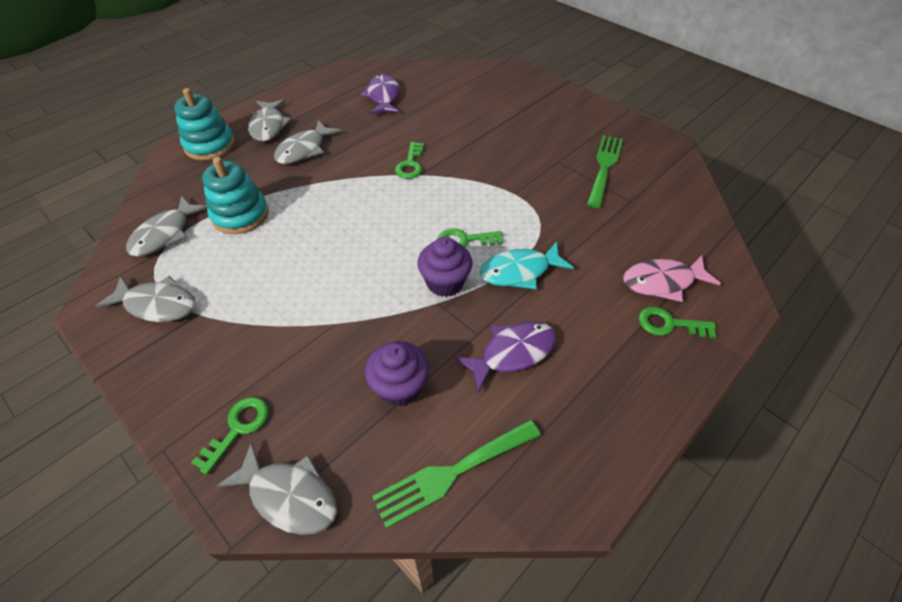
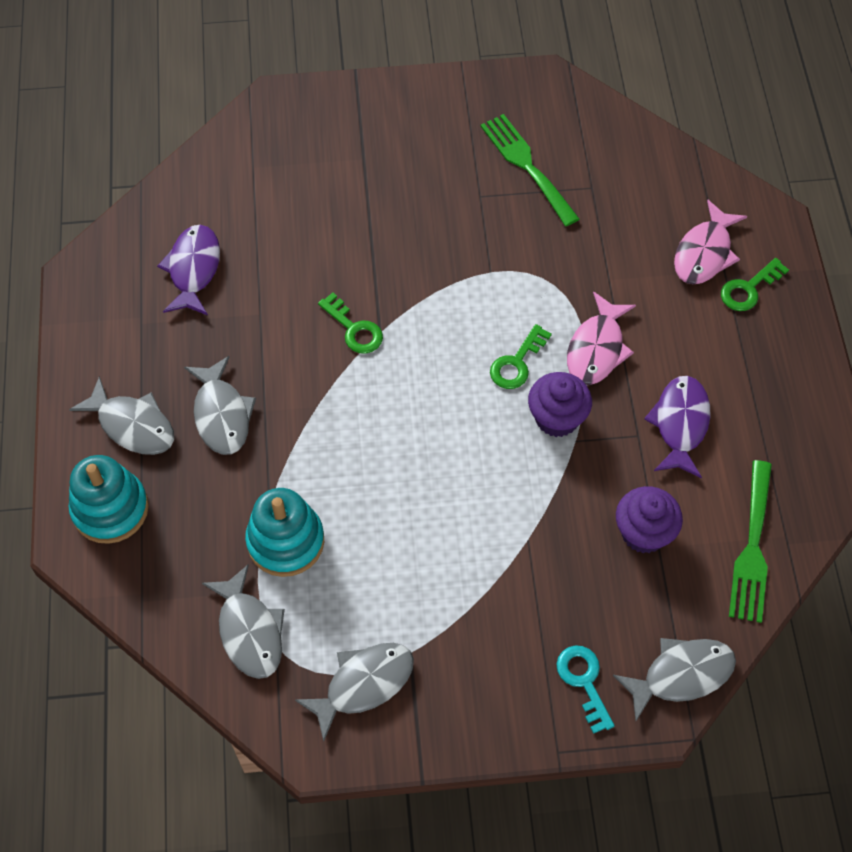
camera: 50 degrees left, 10 degrees up
green key [191,397,268,475] -> turquoise key [556,645,614,734]
purple fish [361,74,399,115] -> purple fish turned 60 degrees clockwise [157,225,220,315]
turquoise fish [480,242,574,290] -> pink fish [567,291,636,385]

